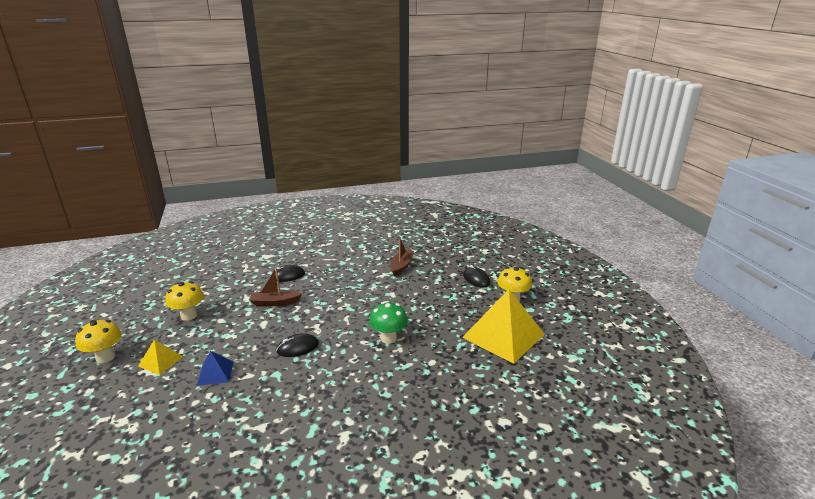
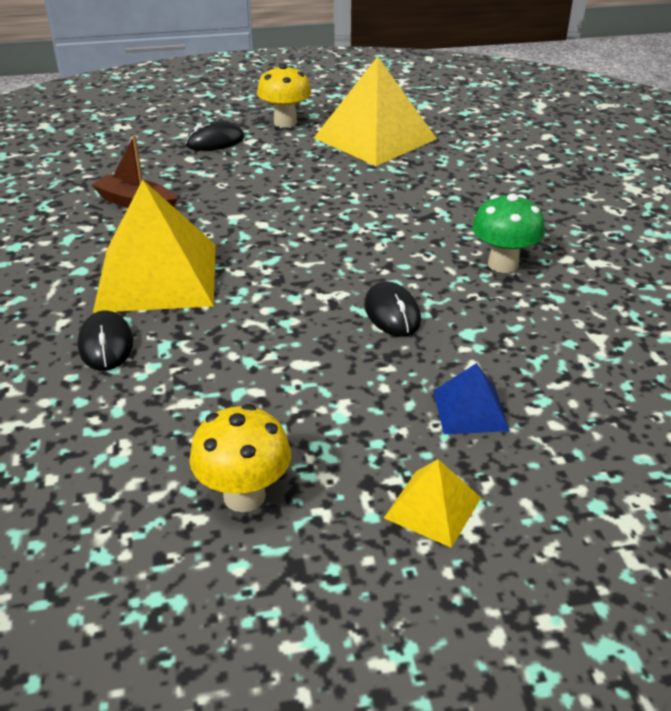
camera: 85 degrees left, 10 degrees up
yellow mushroom [76,320,122,363] -> none
brown boat [249,268,302,307] -> none
green mushroom [369,302,407,344] -> green mushroom moved to [472,194,545,273]
none -> yellow pyramid [93,180,216,313]

